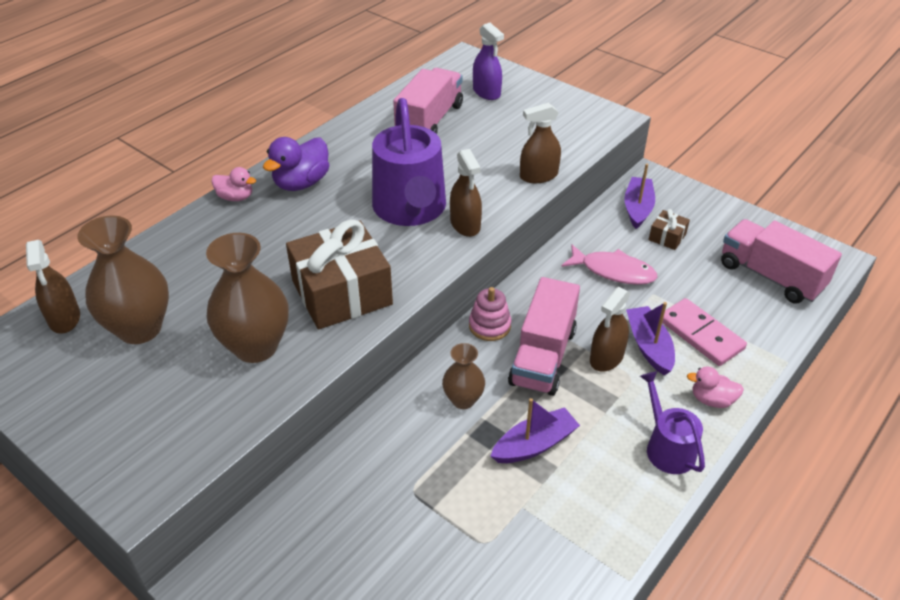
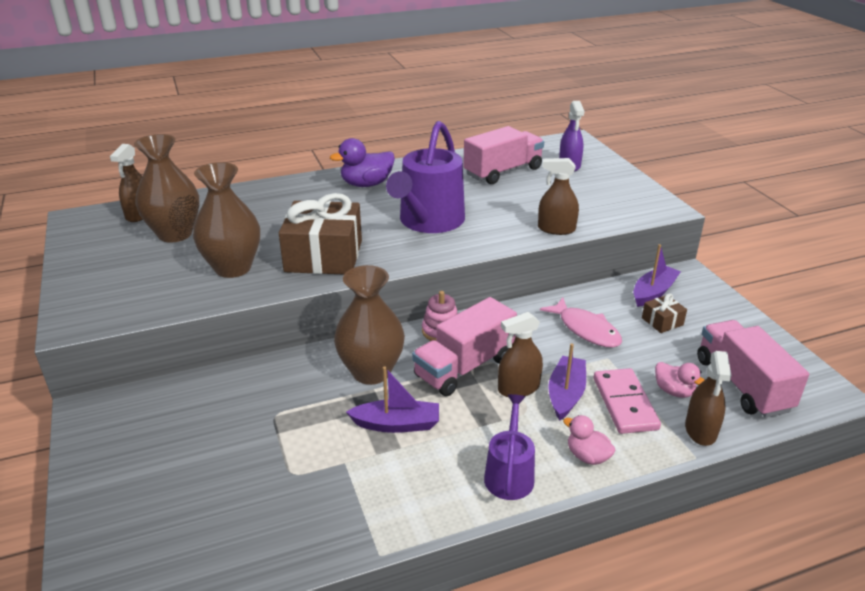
camera: 30 degrees right, 10 degrees down
pink duck [211,167,256,201] -> pink duck moved to [655,362,705,398]
brown vase [442,343,485,409] -> brown vase [334,265,405,385], size x1.77
brown spray bottle [450,149,482,237] -> brown spray bottle moved to [685,351,731,446]

